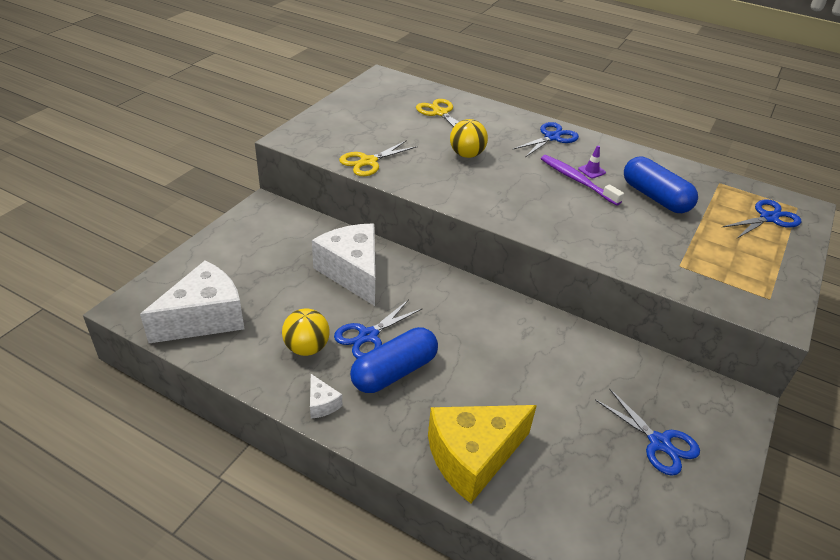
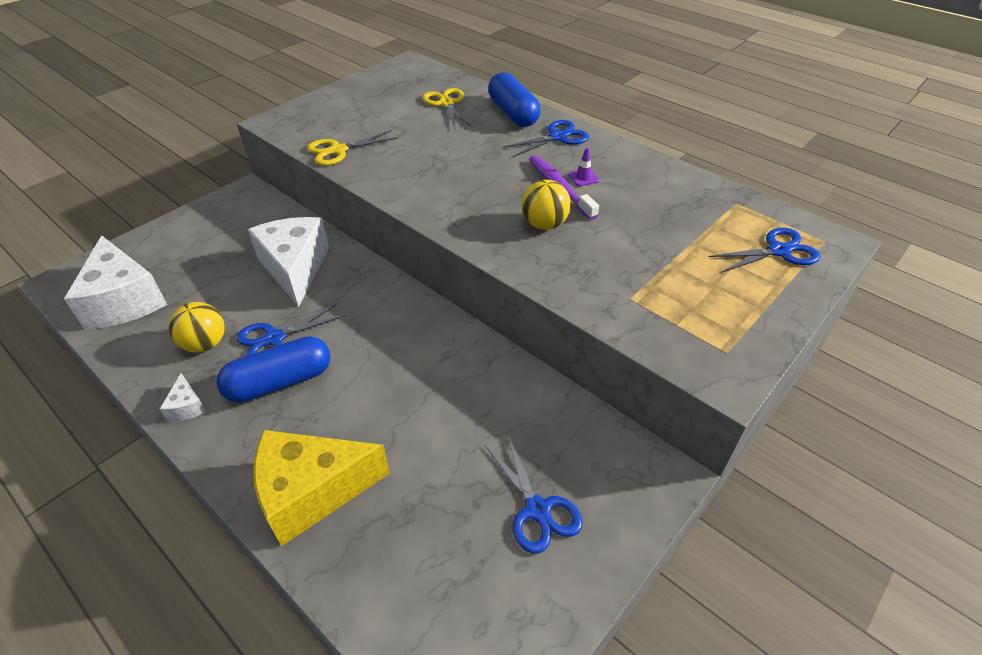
camera: 15 degrees right, 5 degrees up
white cheese [140,261,244,343] -> white cheese turned 90 degrees clockwise [64,236,167,330]
yellow ball [450,119,488,158] -> yellow ball moved to [522,180,571,230]
blue capsule [624,157,698,213] -> blue capsule moved to [488,72,540,127]

